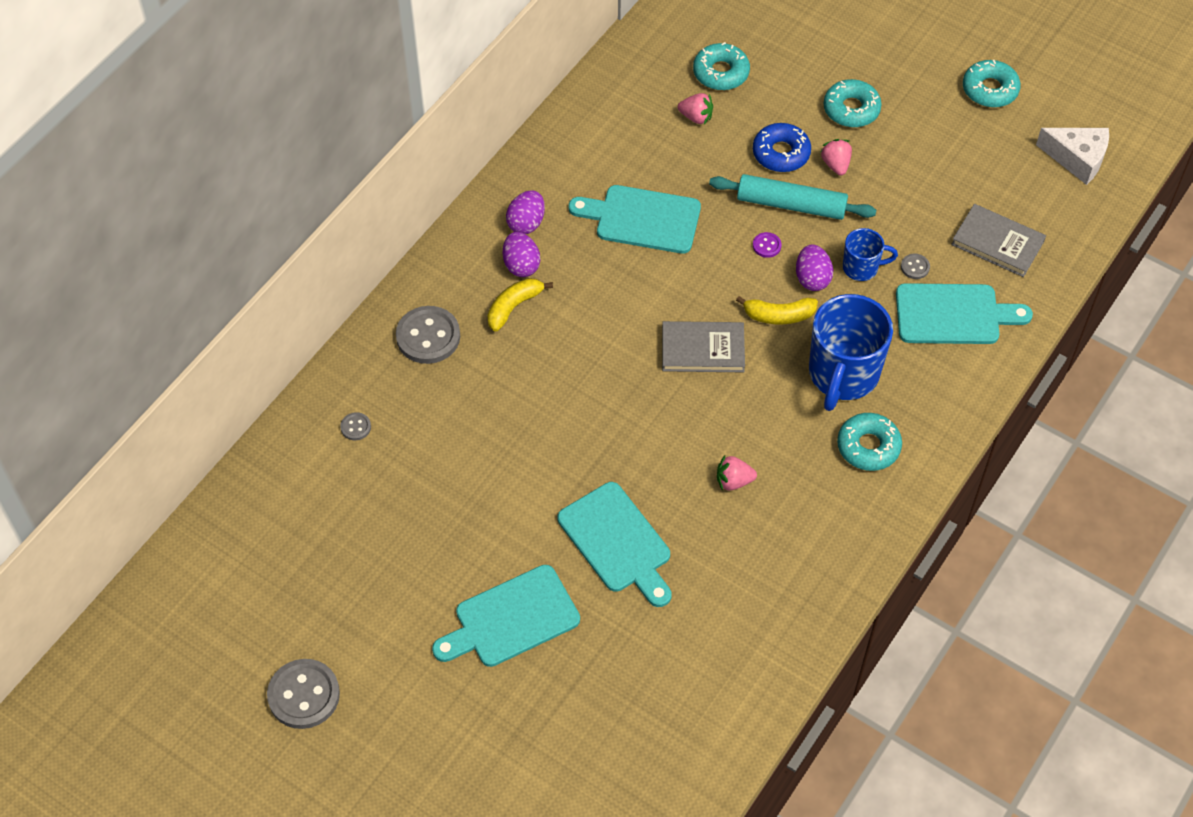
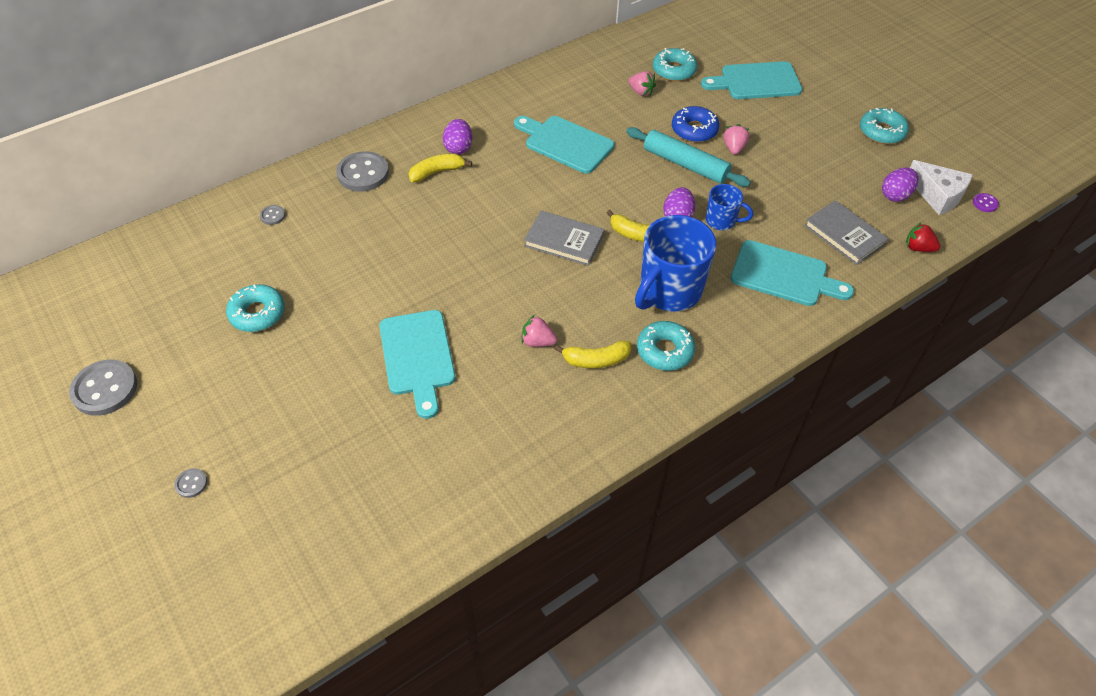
camera: 20 degrees right, 5 degrees down
turquoise cutting board [432,565,580,667] -> turquoise cutting board moved to [701,61,802,99]
purple egg [506,190,545,234] -> purple egg moved to [882,168,918,202]
purple button [753,232,782,258] -> purple button moved to [973,193,999,212]
turquoise donut [824,79,882,127] -> turquoise donut moved to [226,284,285,332]
grey button [901,254,930,279] -> grey button moved to [174,468,207,498]
none -> yellow banana [554,341,631,368]
none -> red strawberry [906,222,940,252]

